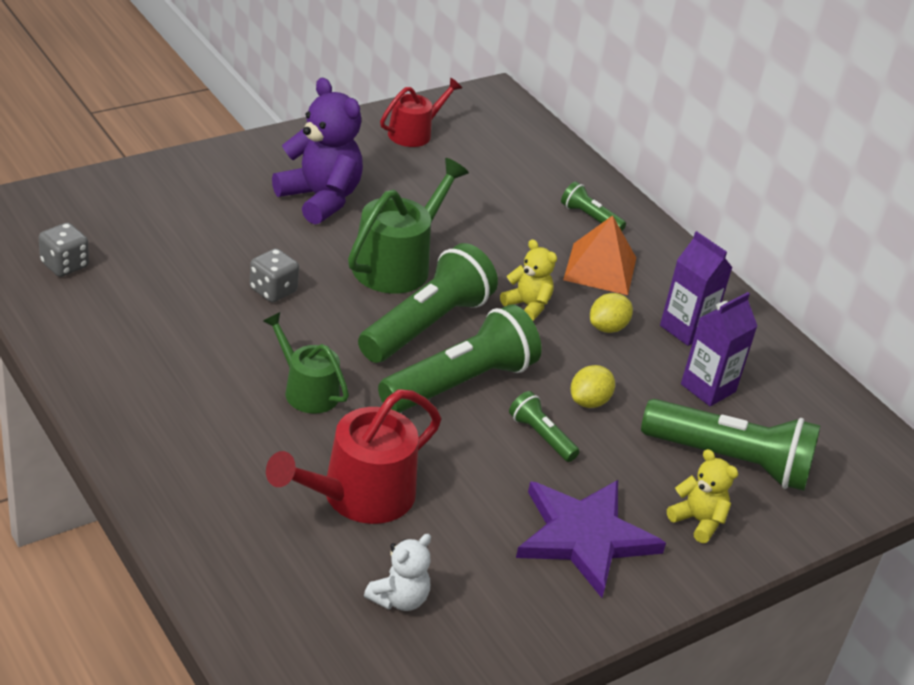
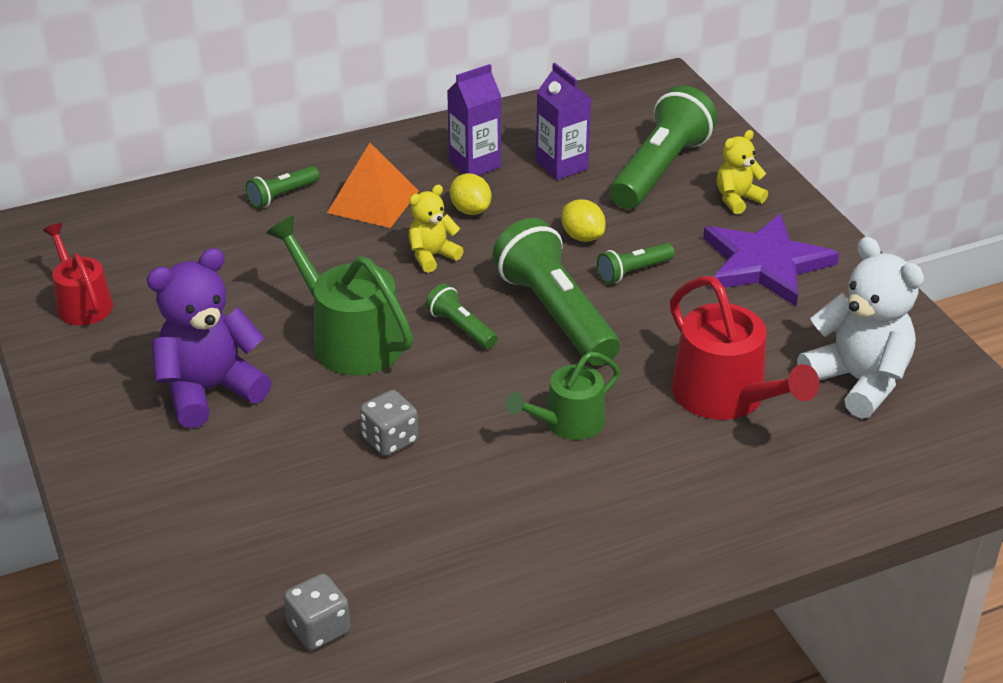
camera: 75 degrees left, 0 degrees up
green flashlight [358,243,498,363] -> green flashlight [426,284,498,349], size x0.48
white teddy bear [364,534,431,611] -> white teddy bear [797,237,924,419], size x1.84

